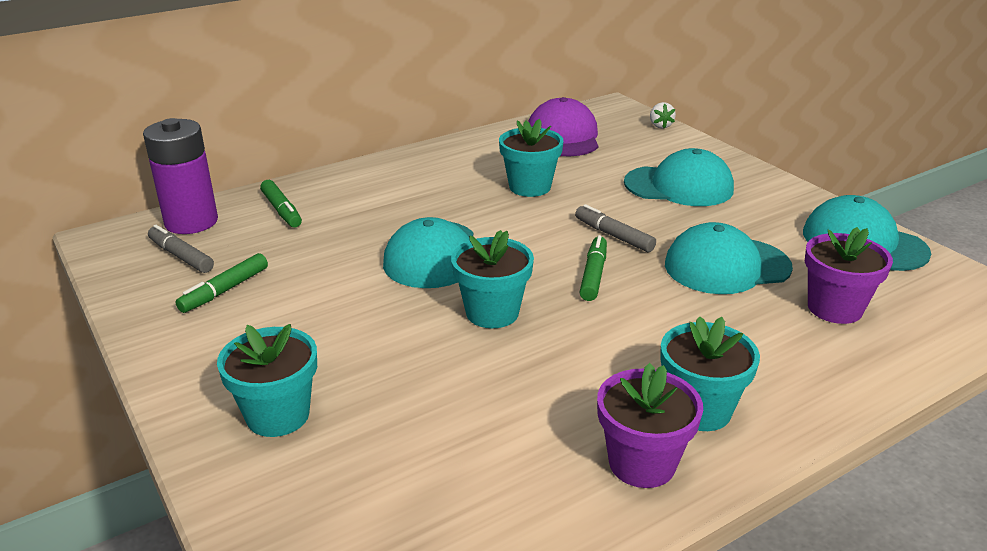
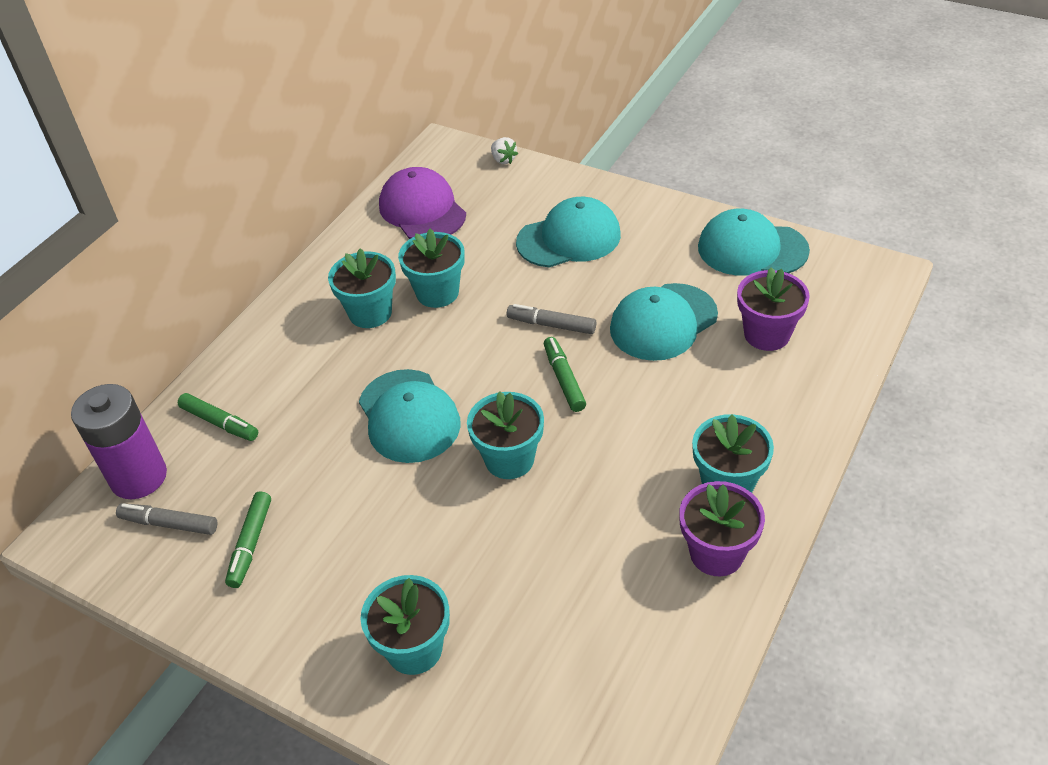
camera: 25 degrees left, 15 degrees up
none -> turquoise flower pot [328,248,396,328]

